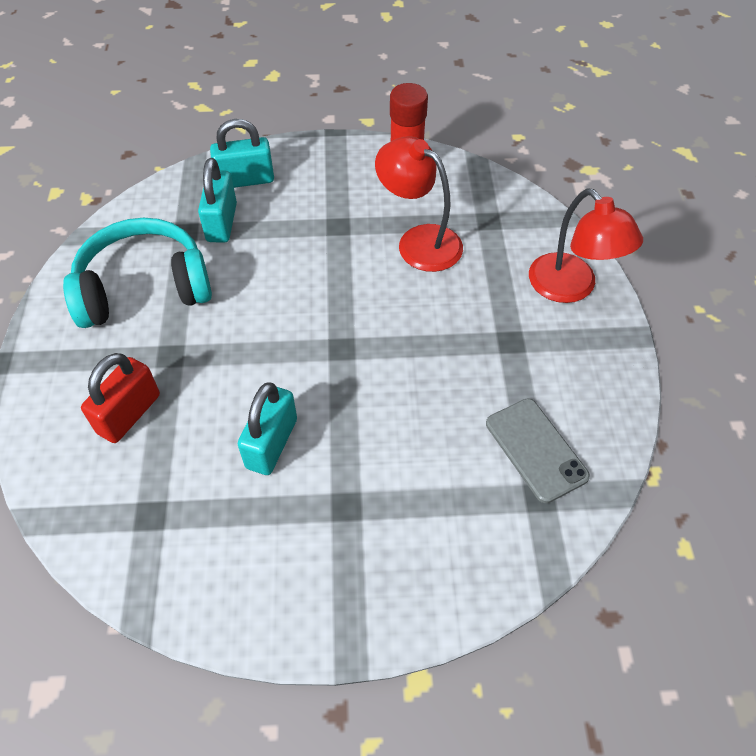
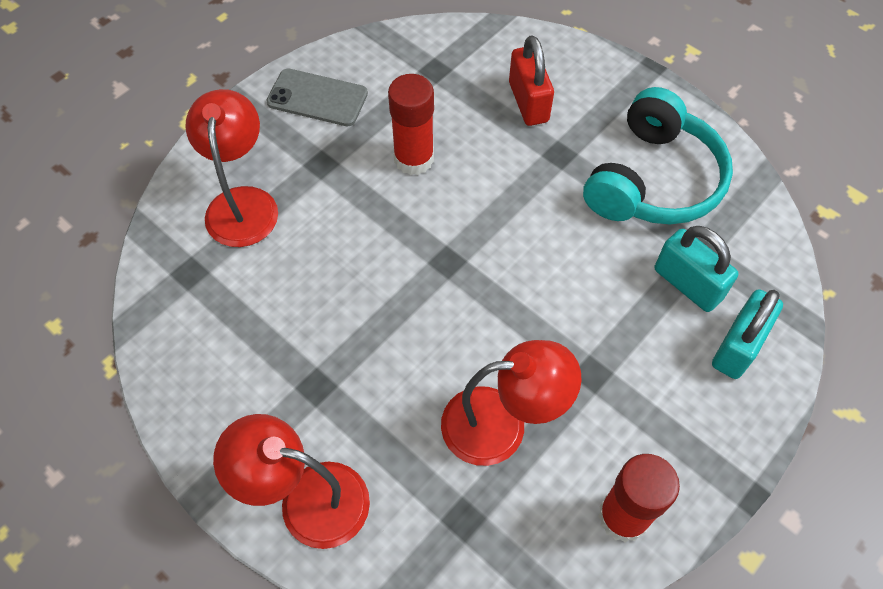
camera: 135 degrees right, 5 degrees up
turquoise padlock [238,382,297,475] -> red glue stick [388,74,434,175]
grey phone [486,399,590,503] -> grey phone moved to [266,69,368,126]
none -> red lamp [185,89,278,247]

